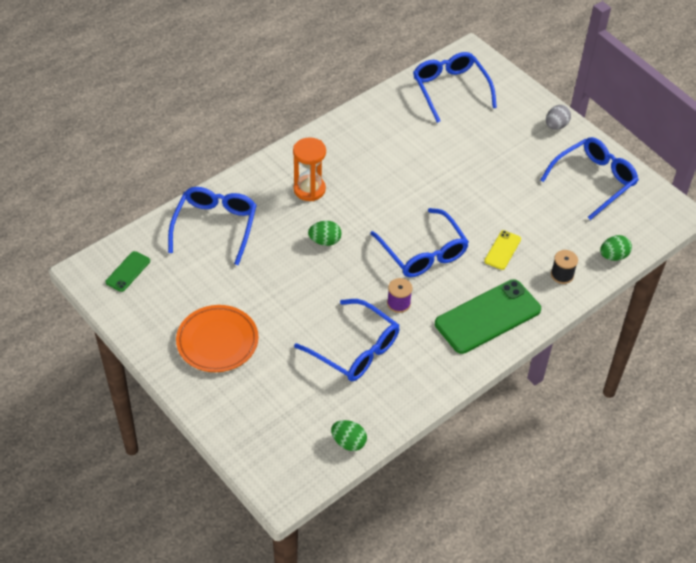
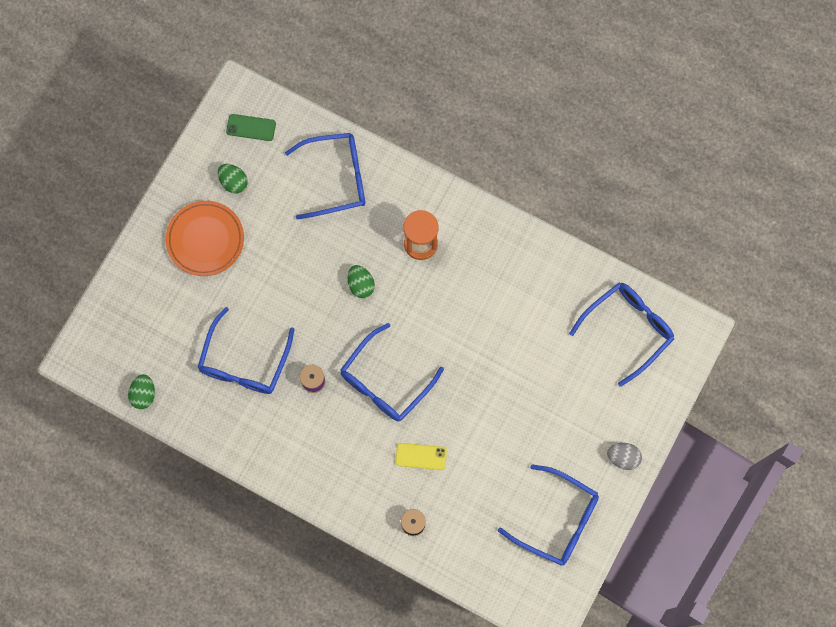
camera: 70 degrees right, 25 degrees up
green phone [435,279,541,354] -> none
green egg [600,235,632,261] -> green egg moved to [218,164,248,193]

